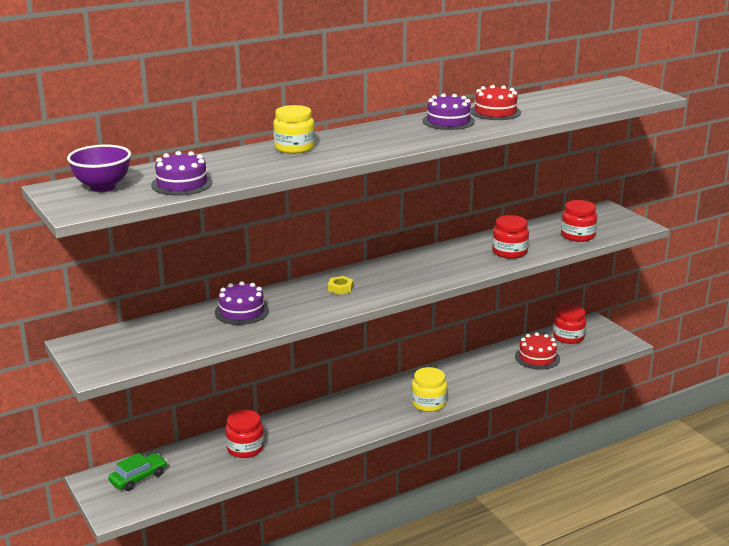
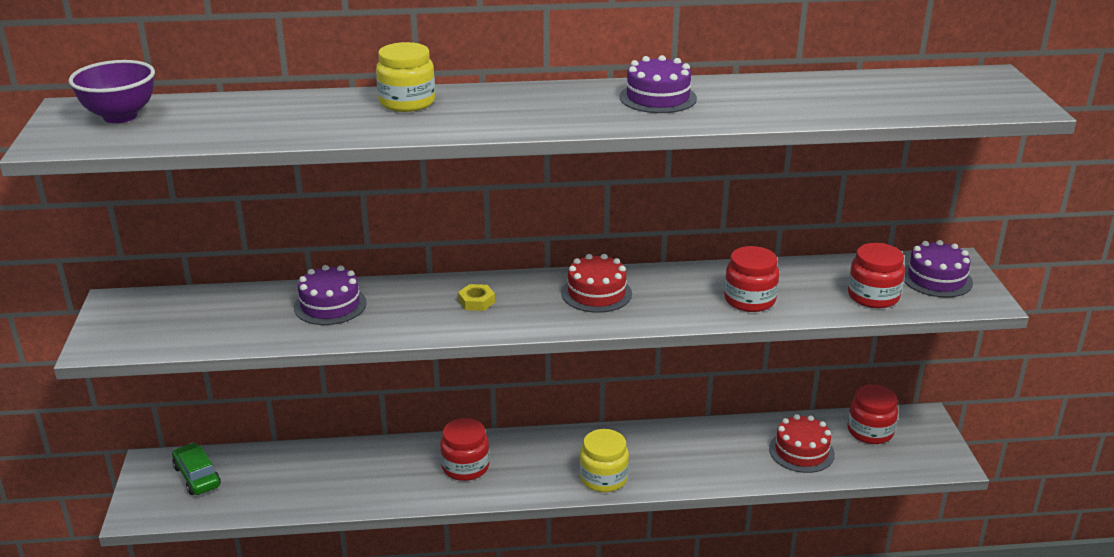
camera: 25 degrees right, 5 degrees up
green car [108,453,167,491] -> green car turned 105 degrees counterclockwise [172,443,221,495]
purple cake [151,151,213,196] -> purple cake moved to [904,240,973,298]
red jar [225,410,264,458] -> red jar moved to [440,418,489,481]
red cake [470,85,521,120] -> red cake moved to [562,254,632,313]

